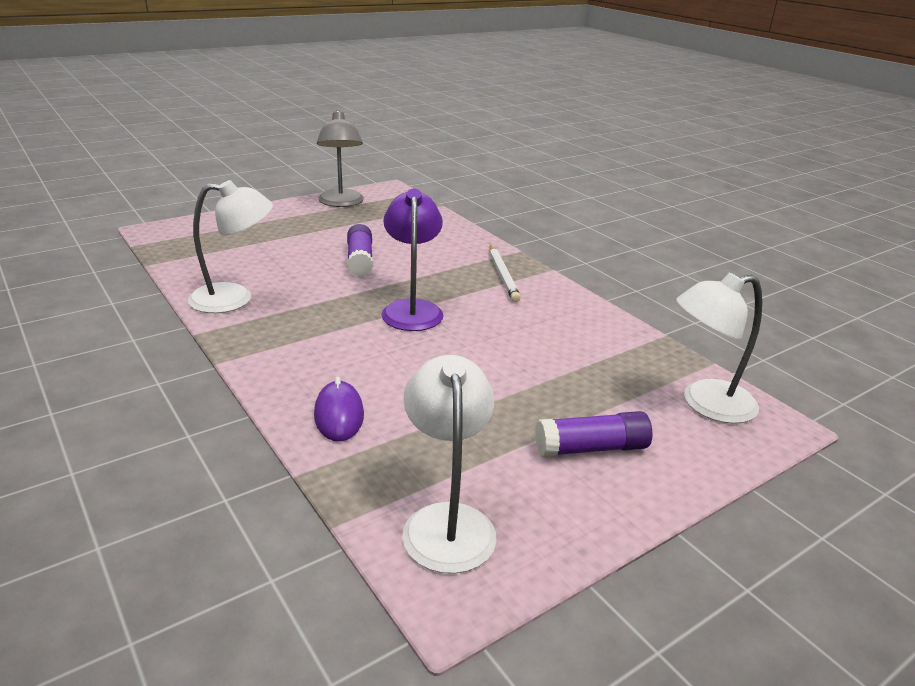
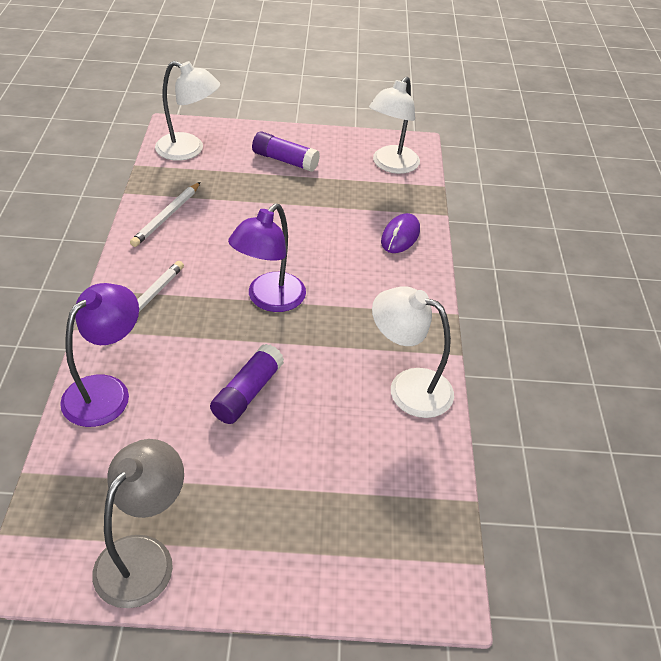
camera: 145 degrees left, 15 degrees up
none -> purple lamp [60,283,139,427]
none -> white pencil [130,182,200,247]

